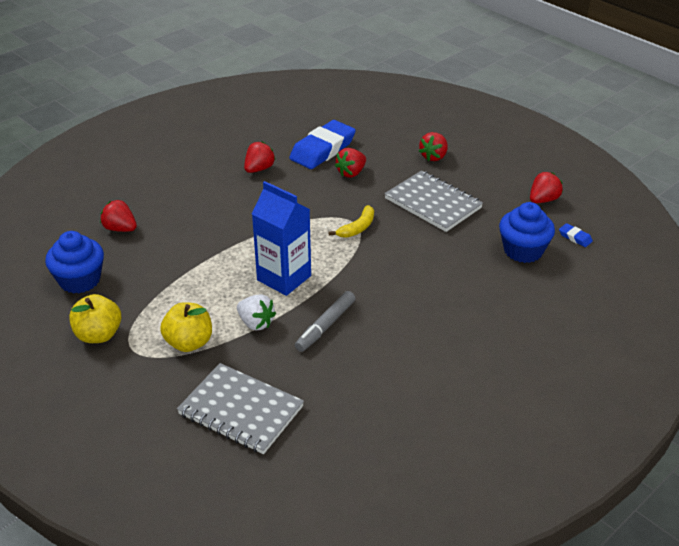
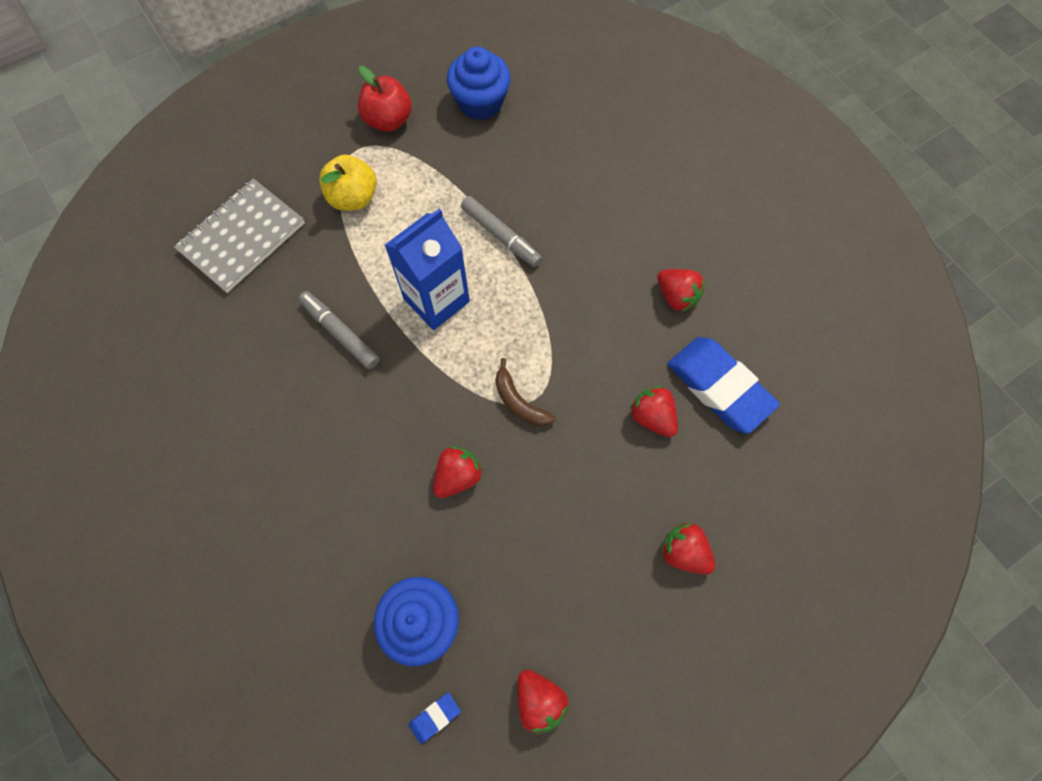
camera: 100 degrees right, 30 degrees up
yellow apple [69,294,121,343] -> red apple [358,66,412,132]
red strawberry [100,200,137,232] -> red strawberry moved to [433,446,483,498]
white strawberry [237,294,276,331] -> none
yellow banana [328,205,374,238] -> brown banana [495,358,555,426]
grey notebook [384,171,483,232] -> none
none -> grey marker [461,196,542,267]

